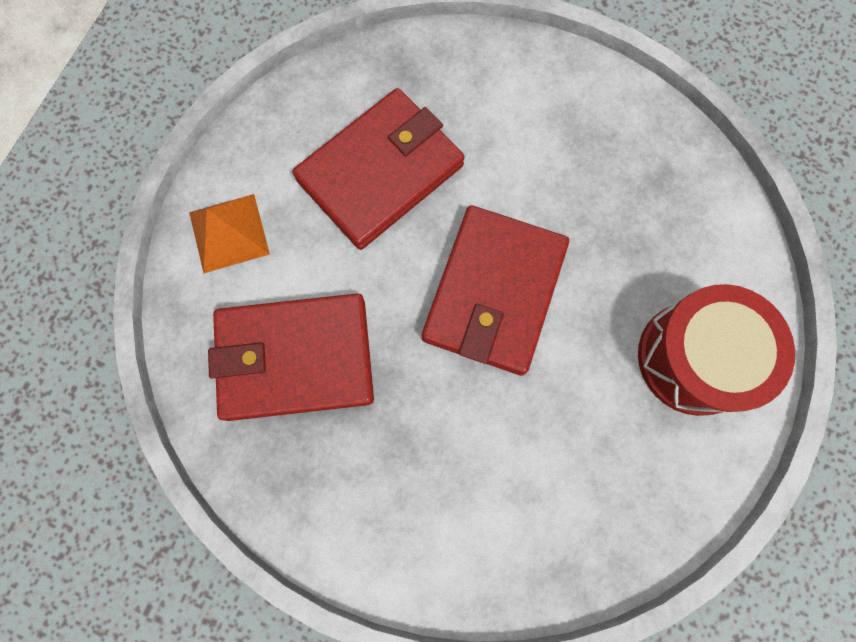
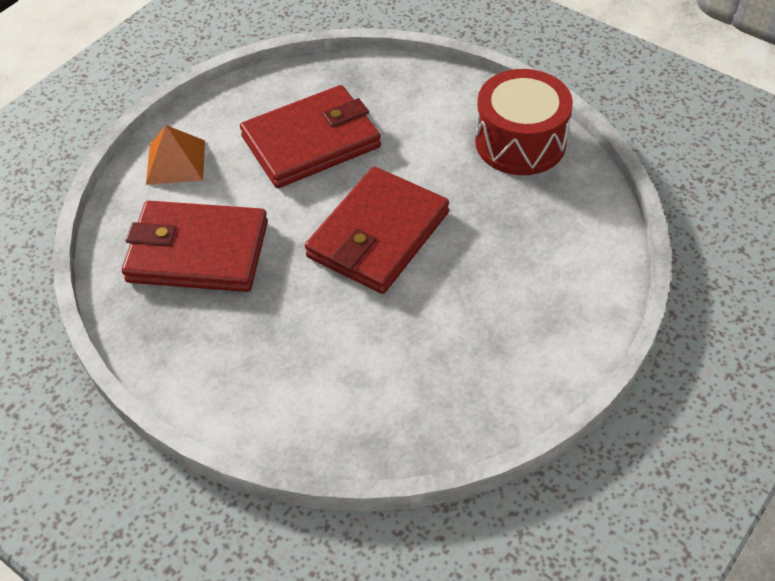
camera: 15 degrees right, 25 degrees down
red drum [638,284,795,416] -> red drum moved to [475,69,573,175]

